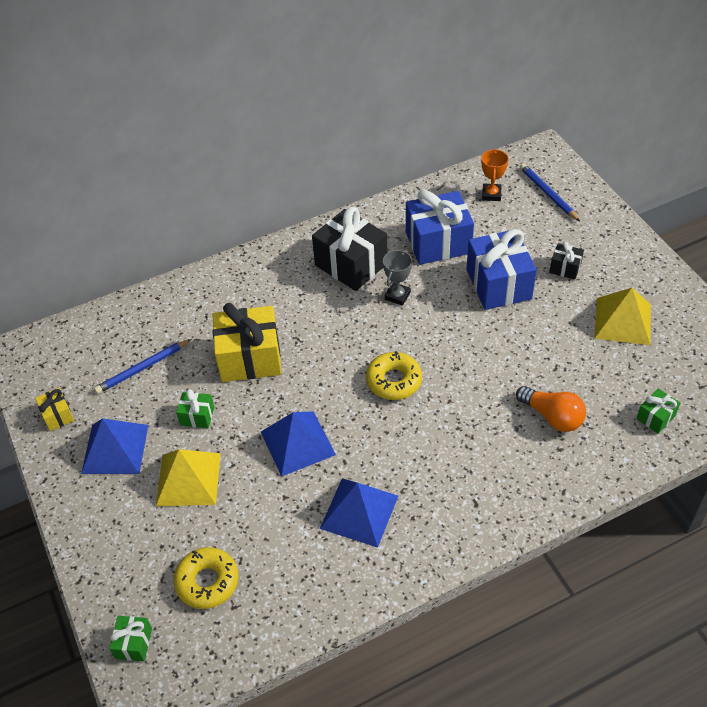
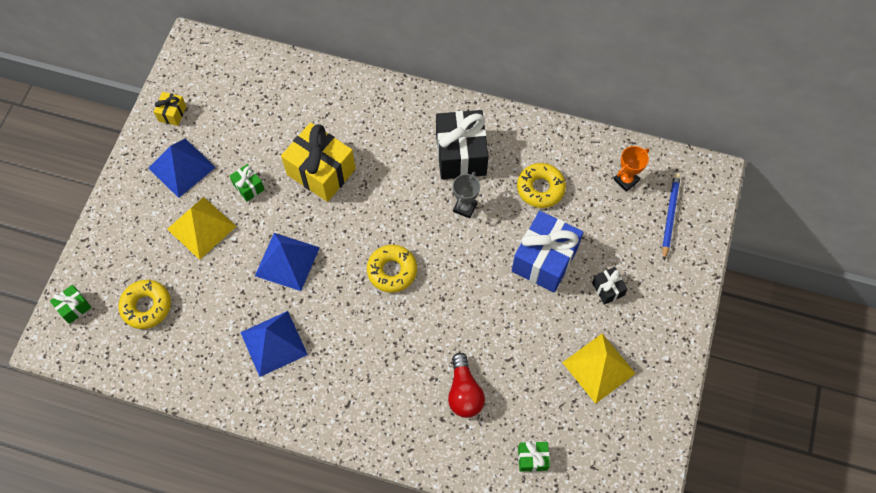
camera: 40 degrees right, 15 degrees up
blue pencil [94,339,192,394] -> none
grey trophy [383,250,412,306] -> grey trophy turned 45 degrees counterclockwise [453,172,480,219]
blue gift [406,190,474,265] -> yellow donut [517,163,566,208]
orange light bulb [516,386,586,432] -> red light bulb [448,353,485,418]

